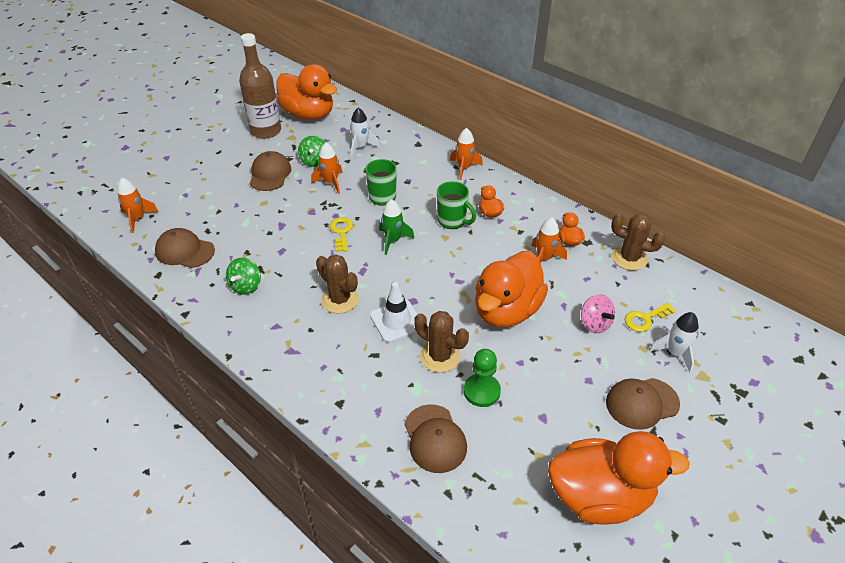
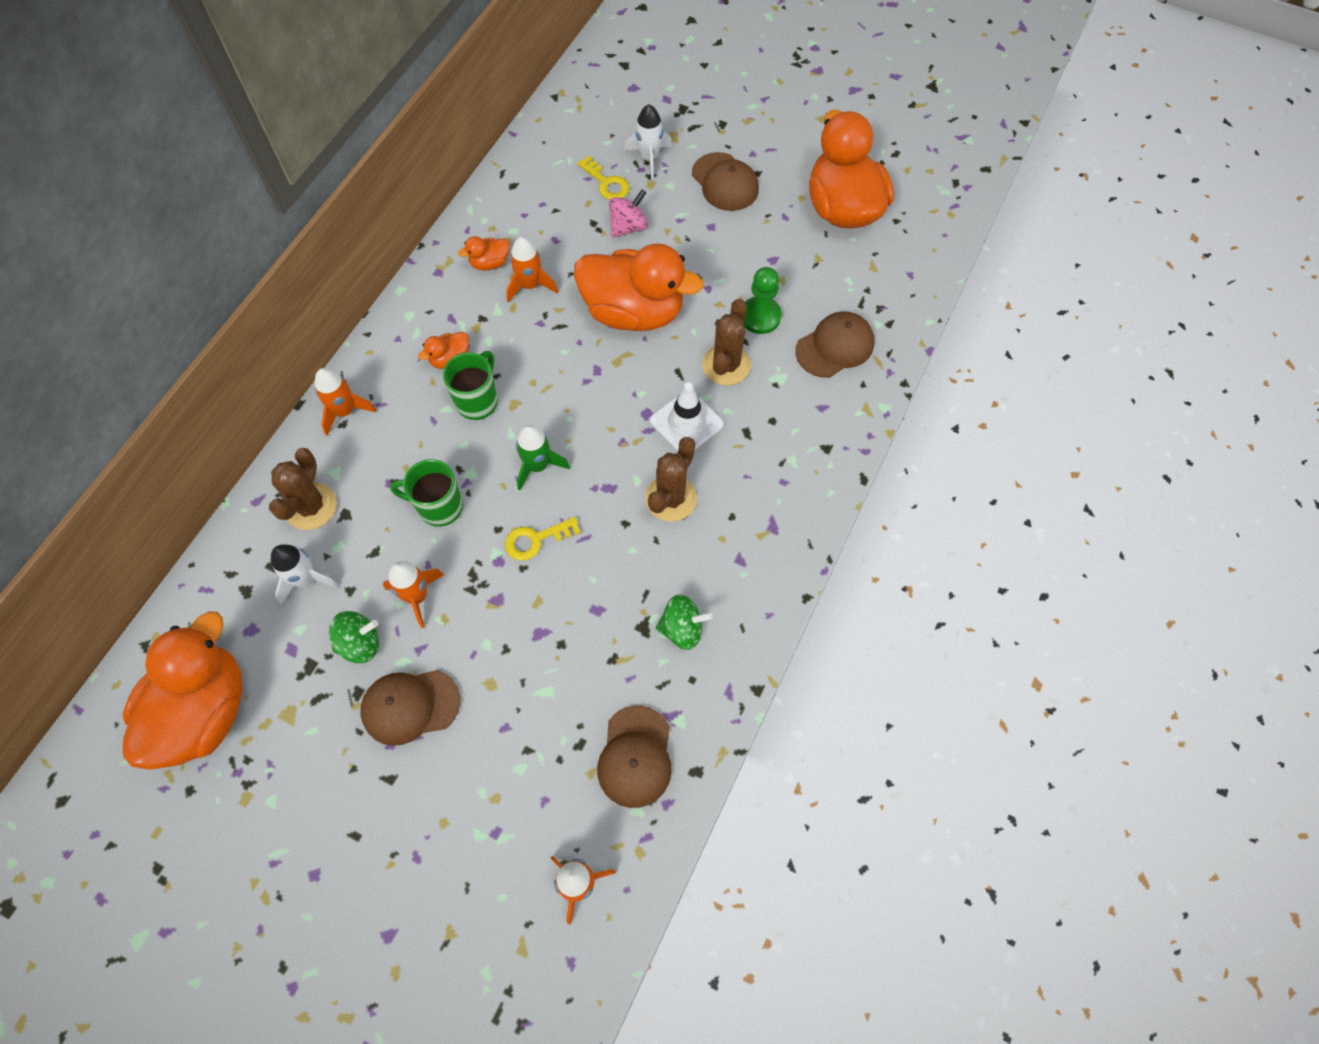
camera: 105 degrees left, 20 degrees up
brown bottle [239,33,281,139] -> none
brown cactus [611,213,665,271] -> brown cactus moved to [269,448,337,530]

